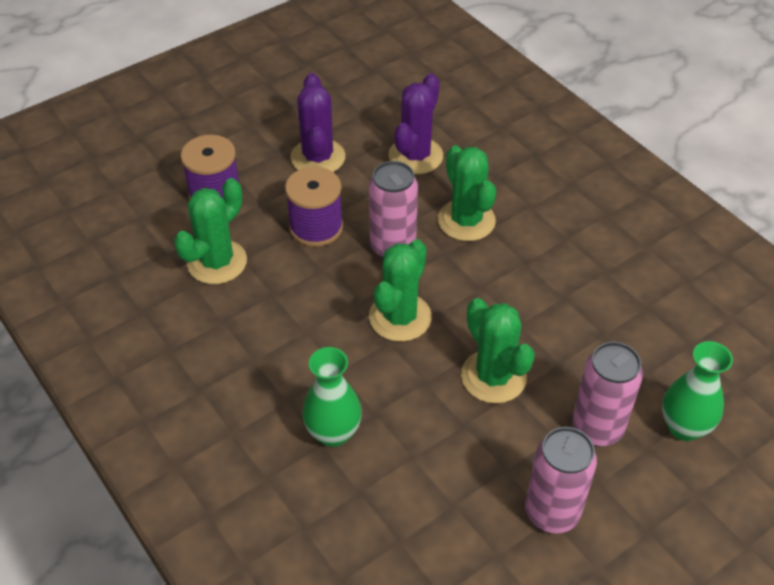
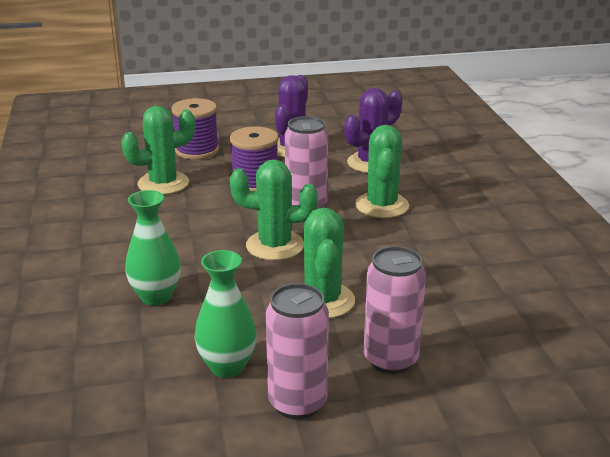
camera: 25 degrees right, 20 degrees down
green cactus [369,239,432,342] -> green cactus turned 45 degrees clockwise [230,159,318,260]
green vase [662,341,733,441] -> green vase moved to [194,250,257,378]

